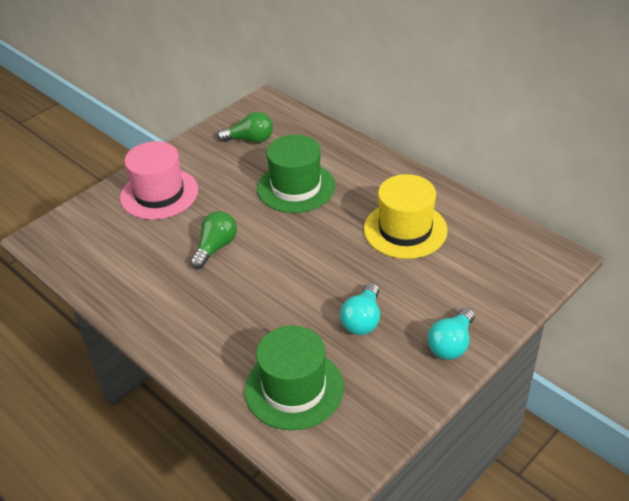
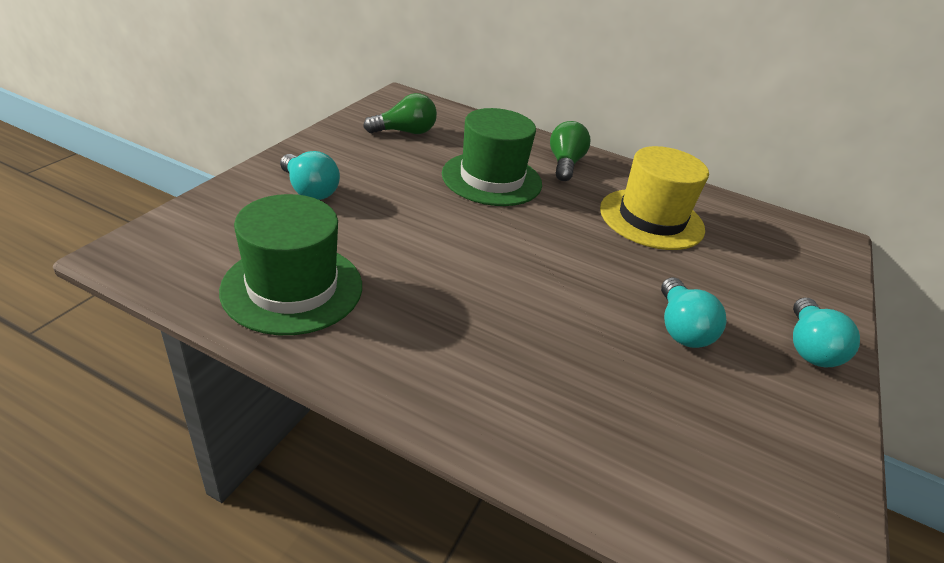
camera: 25 degrees left, 5 degrees down
pink hat [120,141,198,220] -> turquoise light bulb [280,151,340,200]
green light bulb [190,211,237,269] -> green light bulb moved to [550,121,591,181]
green hat [245,325,344,430] -> green hat moved to [219,194,362,335]

